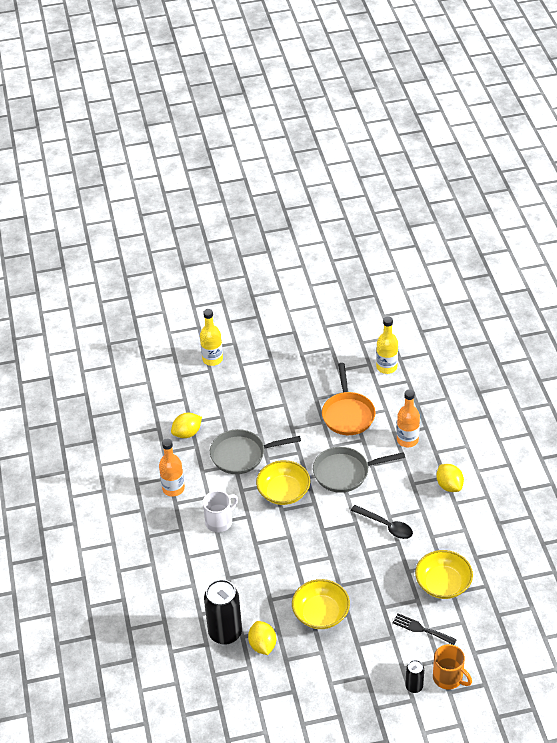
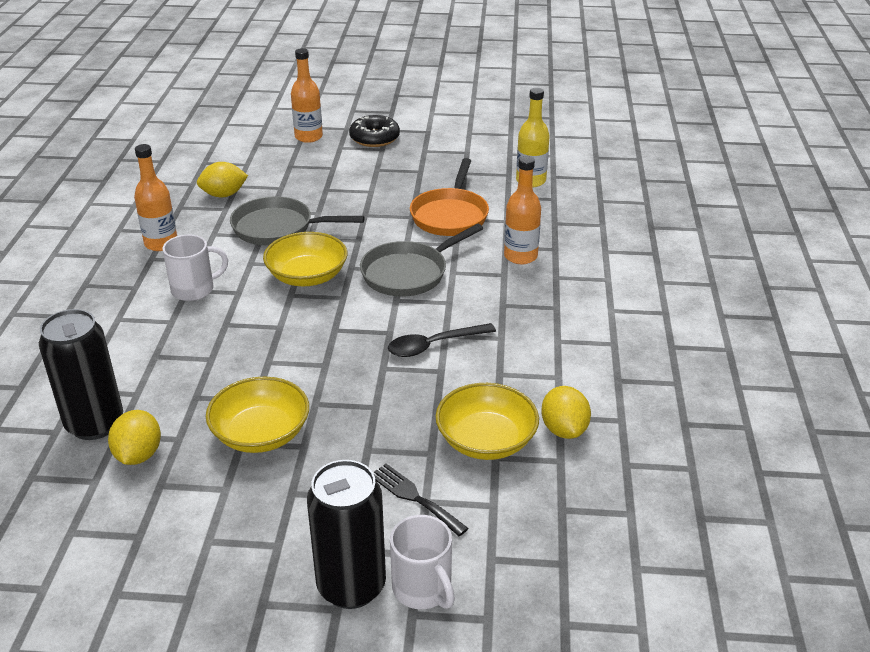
camera: 15 degrees right, 10 degrees down
yellow bottle [200,309,223,366] -> orange bottle [291,48,323,143]
grey pan [313,447,405,493] -> grey pan turned 45 degrees counterclockwise [360,224,483,297]
black spoon [351,505,413,539] -> black spoon turned 105 degrees clockwise [388,323,496,357]
black can [405,660,424,693] -> black can [307,460,386,609], size x1.97
orange mug [433,644,472,690] -> white mug [390,515,455,609]
yellow lemon [436,464,464,492] -> yellow lemon moved to [541,386,591,439]
none -> black donut [349,115,400,147]

